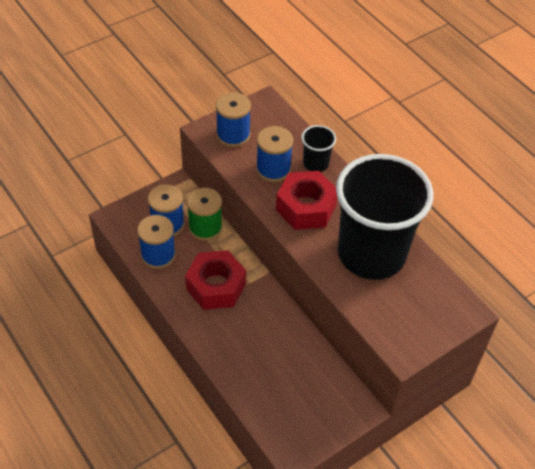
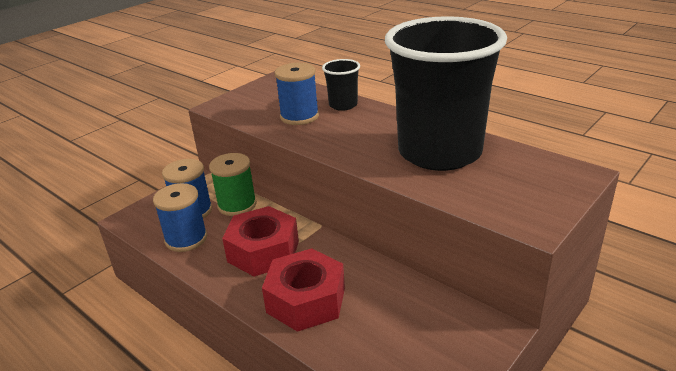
camera: 10 degrees left, 20 degrees down
blue spool [216,92,251,147] -> none
red nut [276,171,337,230] -> red nut moved to [262,248,345,332]

